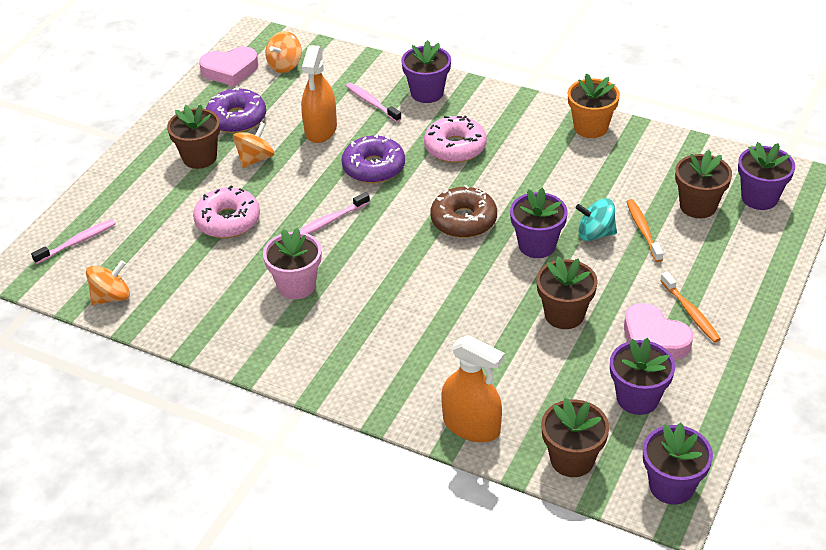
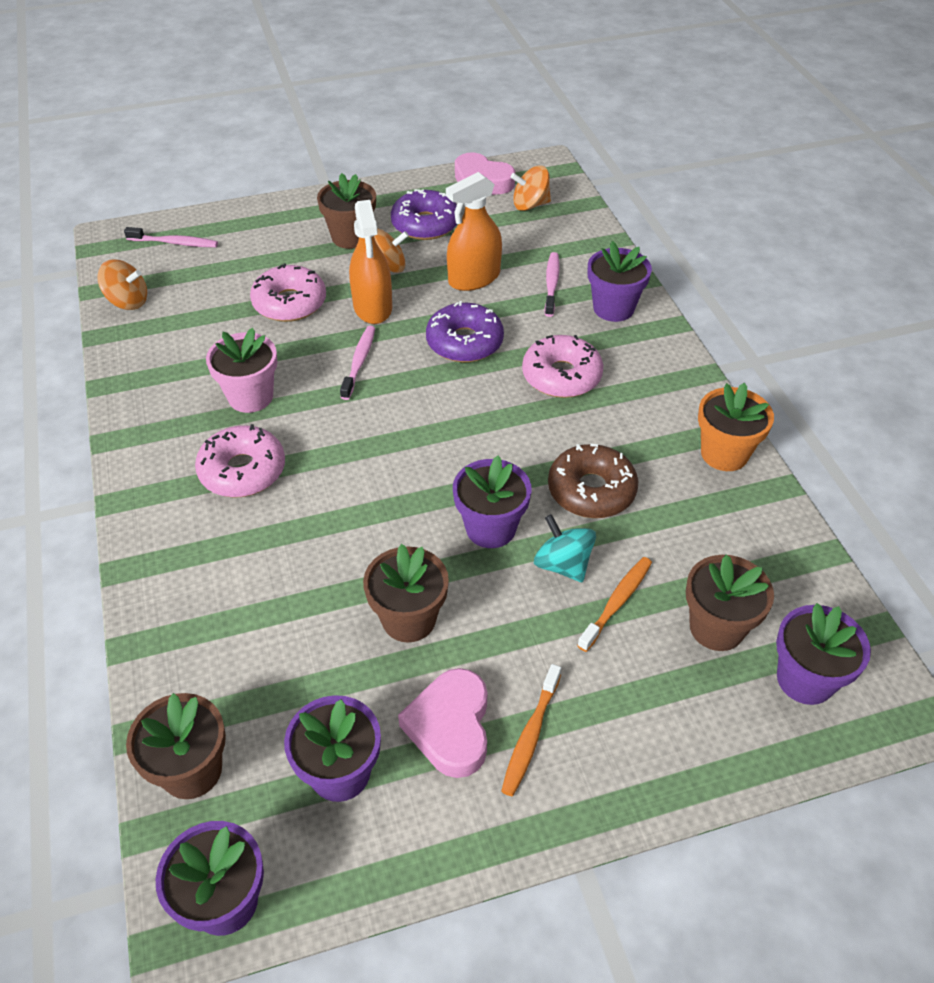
camera: 45 degrees right, 5 degrees up
pink toothbrush [300,192,370,234] -> pink toothbrush turned 90 degrees clockwise [340,326,375,400]
brown donut [430,185,497,238] -> brown donut moved to [548,444,638,518]
orange spray bottle [441,335,505,442] -> orange spray bottle moved to [349,200,392,324]
none -> pink donut [195,424,285,498]

